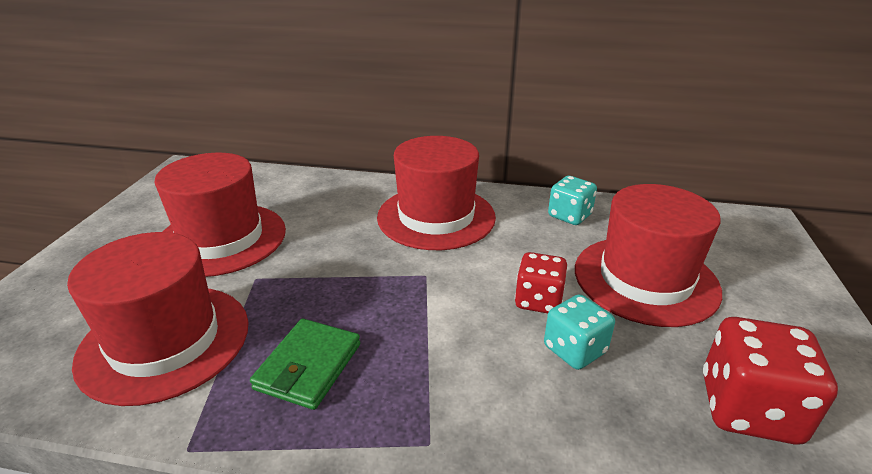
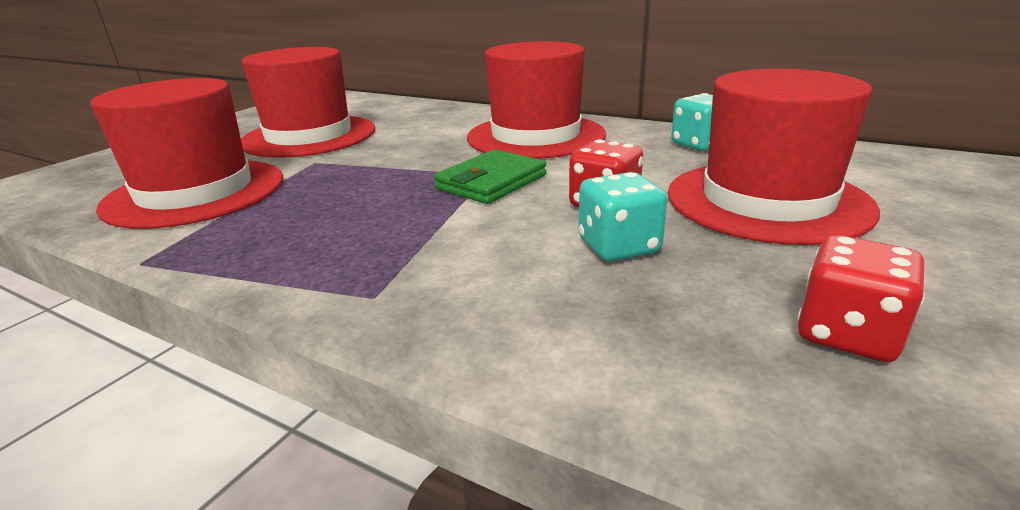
camera: 20 degrees right, 5 degrees down
green wallet [250,319,360,410] -> green wallet moved to [434,149,546,204]
red dice [703,317,838,445] -> red dice [797,235,925,362], size x0.65

